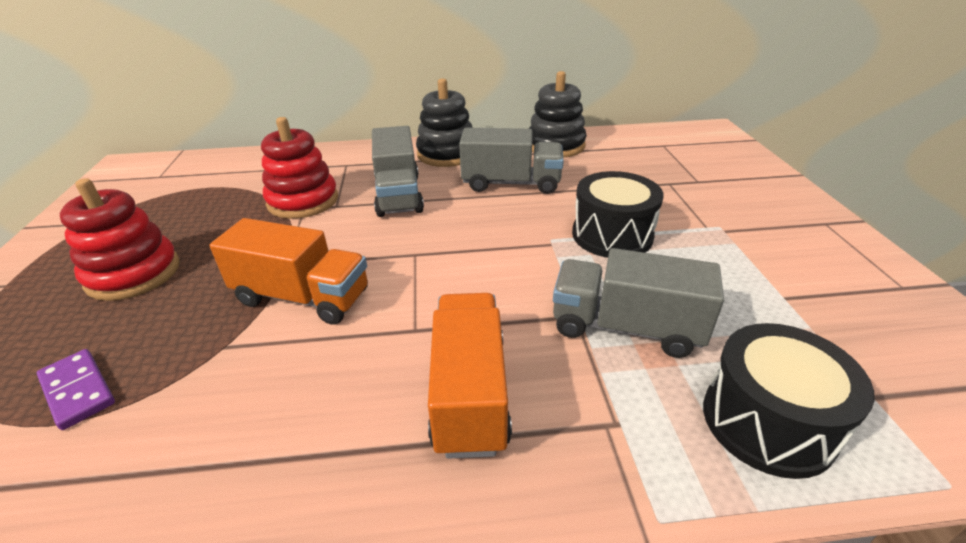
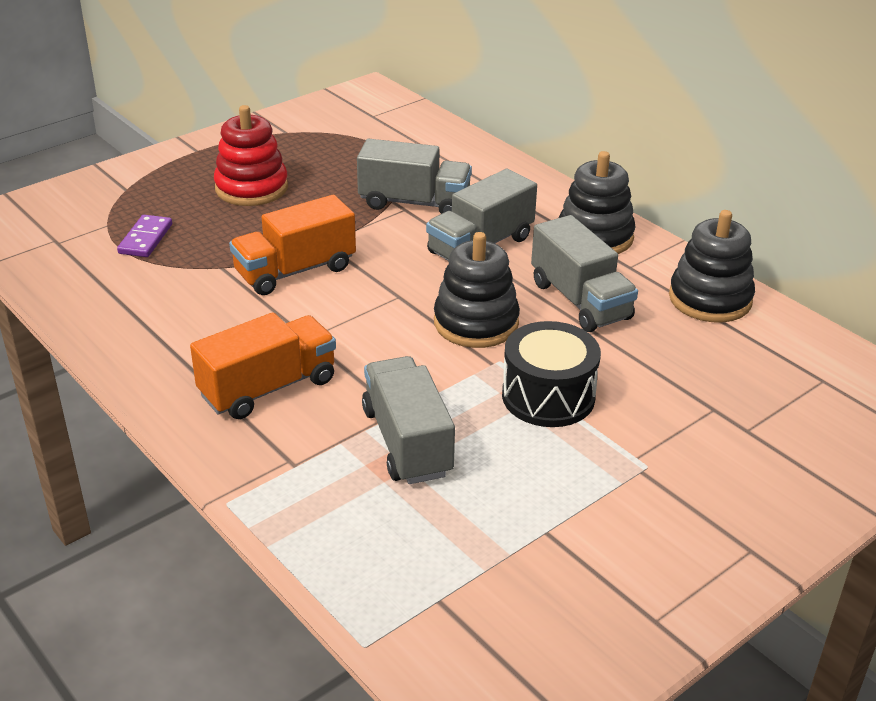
camera: 55 degrees right, 0 degrees up
orange truck [209,218,368,325] -> orange truck turned 75 degrees clockwise [229,195,356,295]
red stacking toy [261,117,338,219] -> grey truck [357,139,472,214]
black drum [703,323,875,479] -> none
none -> black stacking toy [434,232,520,348]

